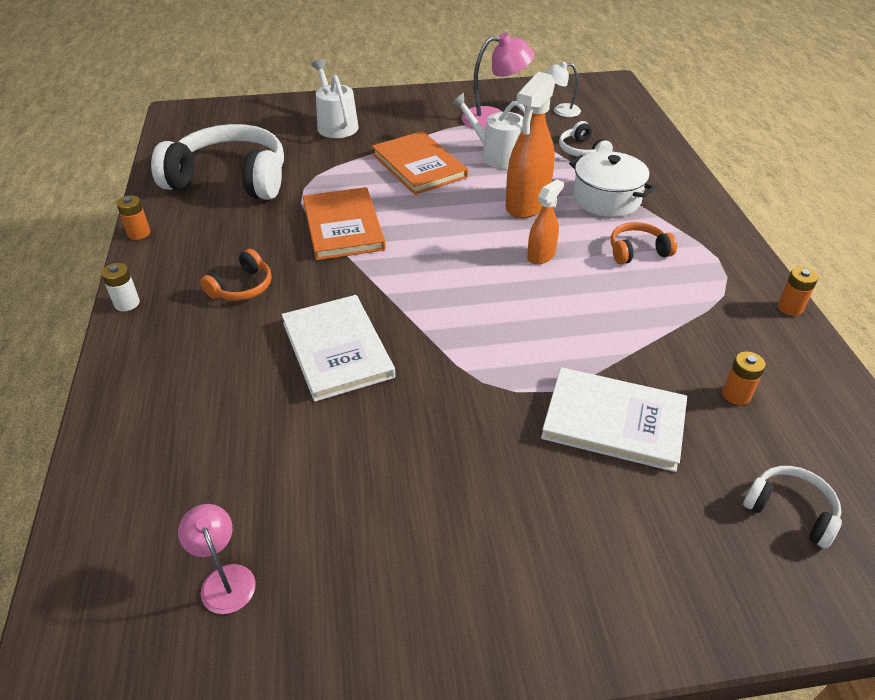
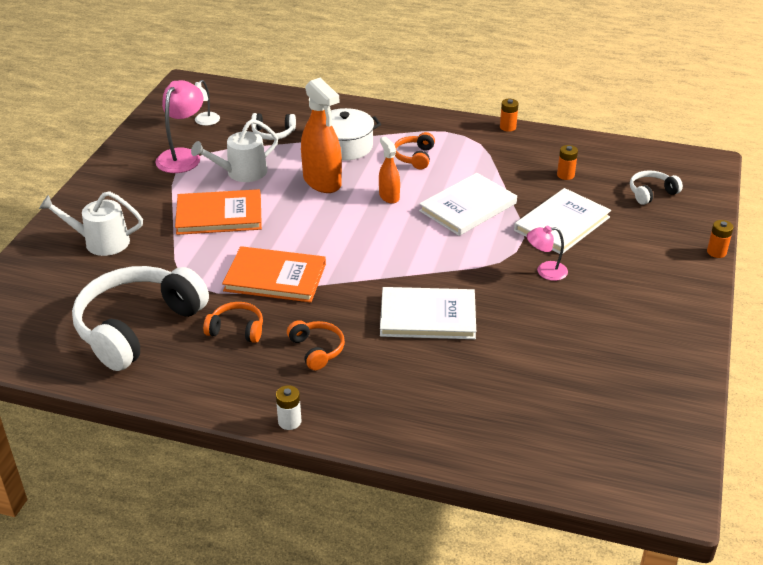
camera: 65 degrees left, 5 degrees down
orange battery [116,195,150,240] -> orange battery moved to [707,220,734,258]
pink lamp [178,504,256,614] -> pink lamp moved to [527,226,568,281]
none -> orange headphones [203,302,263,343]
none -> white book [419,173,517,236]

